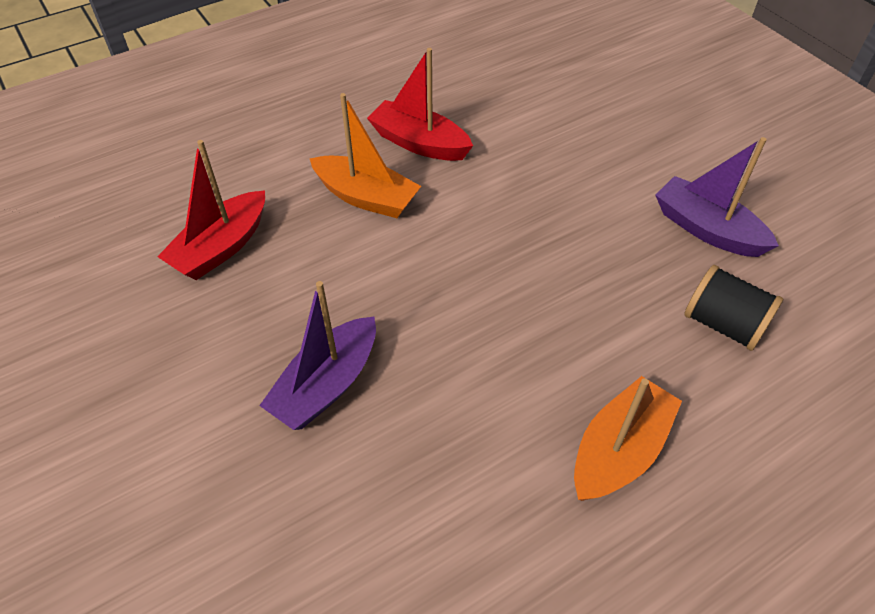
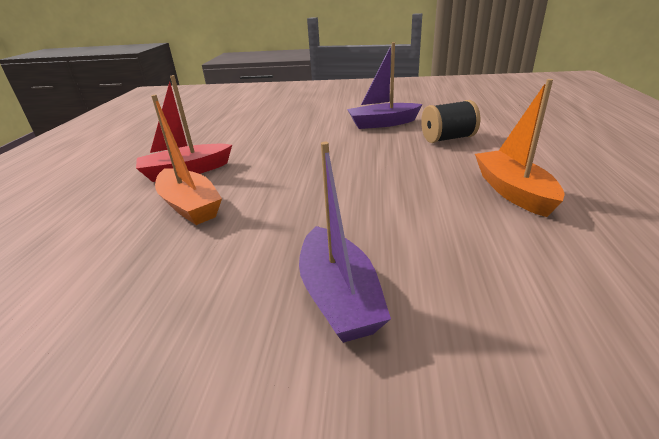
camera: 50 degrees left, 20 degrees down
red boat [157,140,265,280] -> none
orange boat [310,93,421,218] -> orange boat turned 75 degrees clockwise [151,95,222,225]

